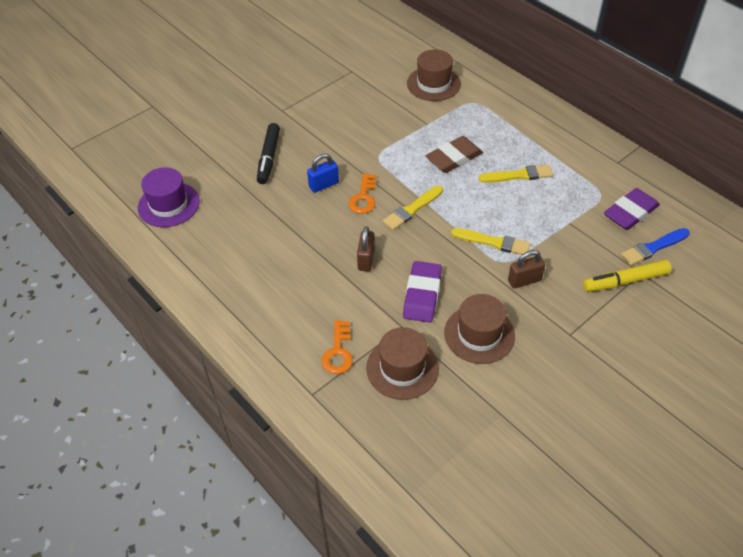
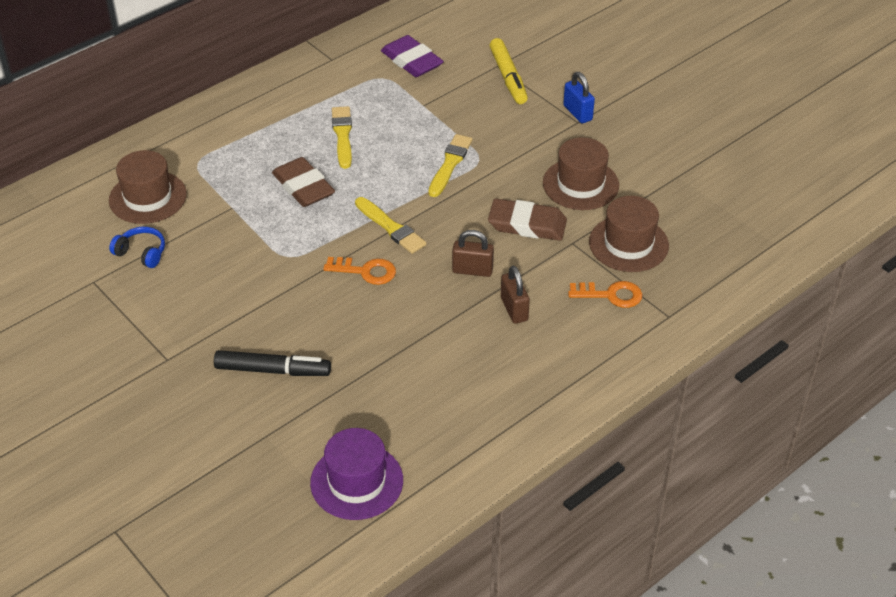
camera: 90 degrees left, 5 degrees down
blue padlock [307,153,339,193] -> blue padlock moved to [563,72,595,123]
purple eraser [403,261,442,323] -> brown eraser [488,199,567,241]
brown padlock [508,250,545,289] -> brown padlock moved to [501,265,530,324]
blue brush [621,228,690,266] -> none
none -> blue headphones [109,227,165,268]

